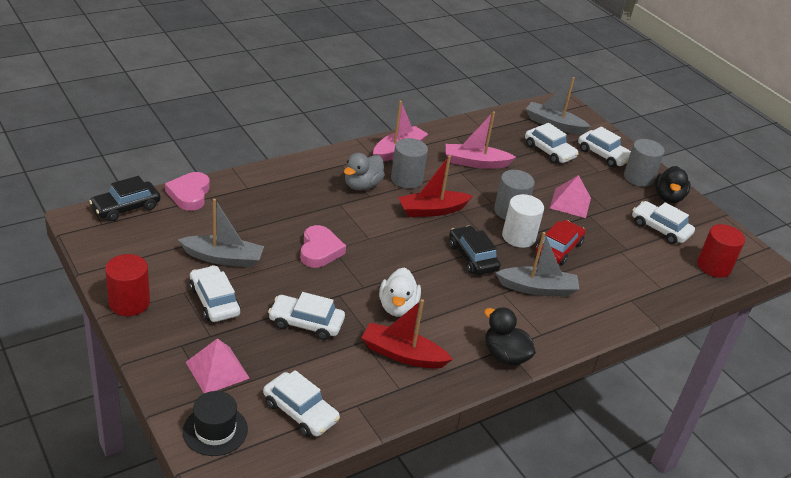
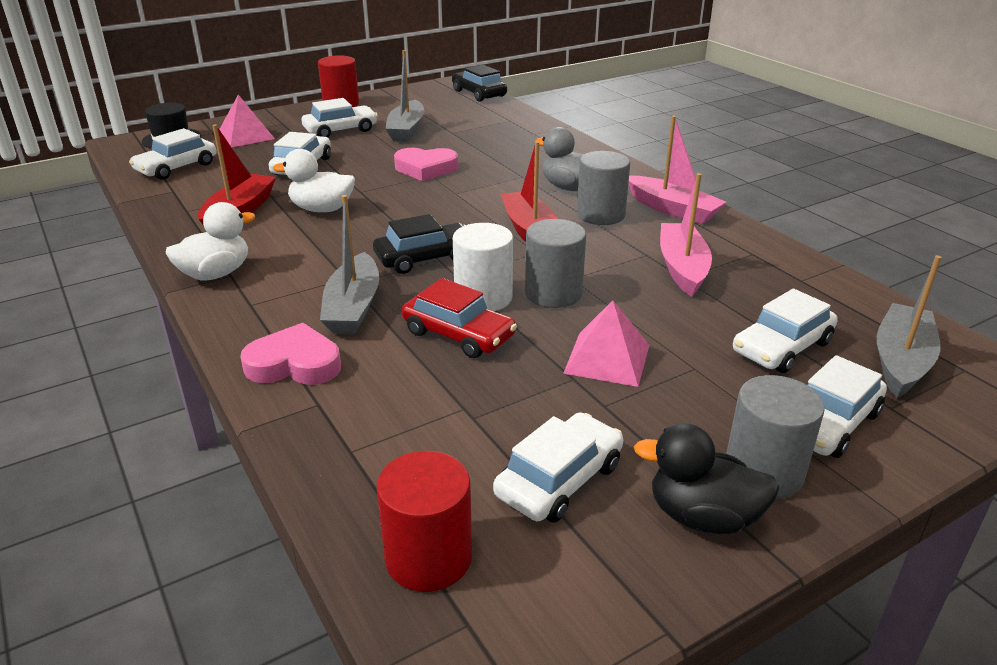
camera: 95 degrees right, 5 degrees down
pink heart [165,172,210,211] -> pink heart moved to [240,323,341,385]
black duck [484,307,536,366] -> white duck [166,202,255,280]

